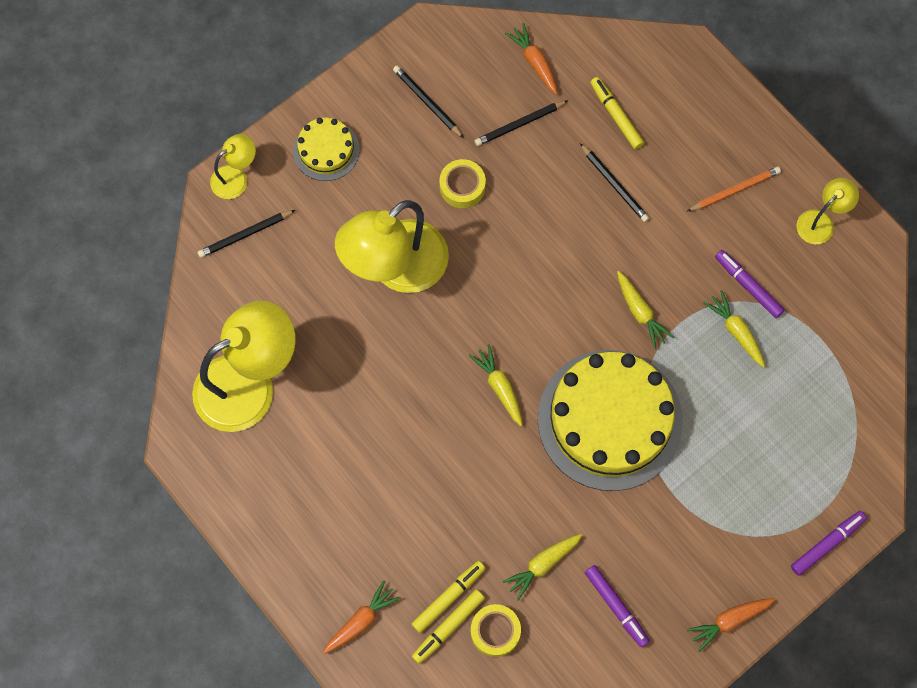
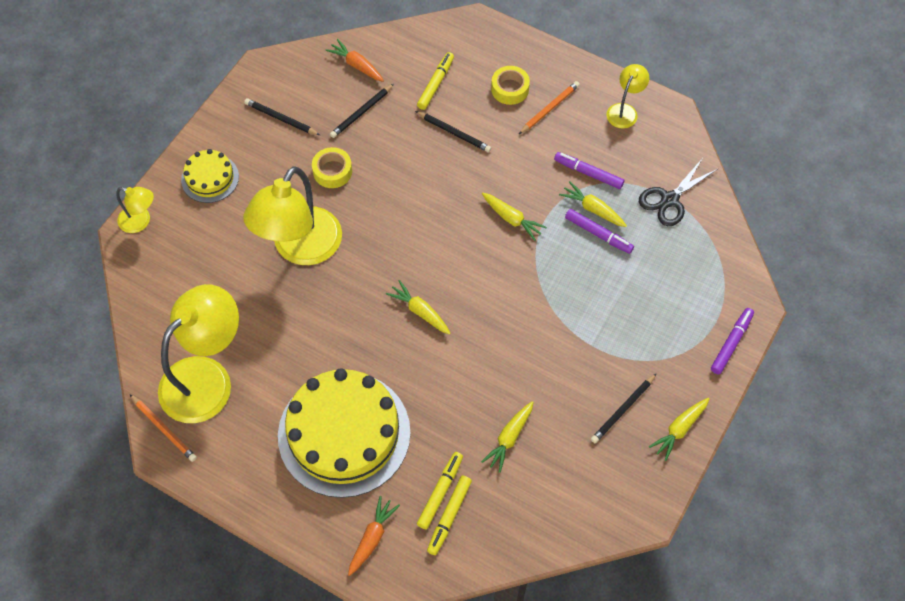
camera: 20 degrees left, 10 degrees down
black pencil [198,210,295,258] -> black pencil moved to [591,373,657,443]
yellow lamp [210,134,256,199] -> yellow lamp turned 75 degrees clockwise [116,187,154,233]
yellow tape [471,604,521,657] -> yellow tape moved to [491,66,530,105]
yellow cake [538,350,683,491] -> yellow cake moved to [278,368,411,498]
purple marker [585,565,650,647] -> purple marker moved to [565,209,634,254]
yellow marker [590,77,644,149] -> yellow marker turned 75 degrees clockwise [417,52,454,110]
orange carrot [687,598,775,652] -> yellow carrot [649,398,710,461]
none -> orange pencil [130,394,197,462]
none -> black scissors [639,158,718,226]

